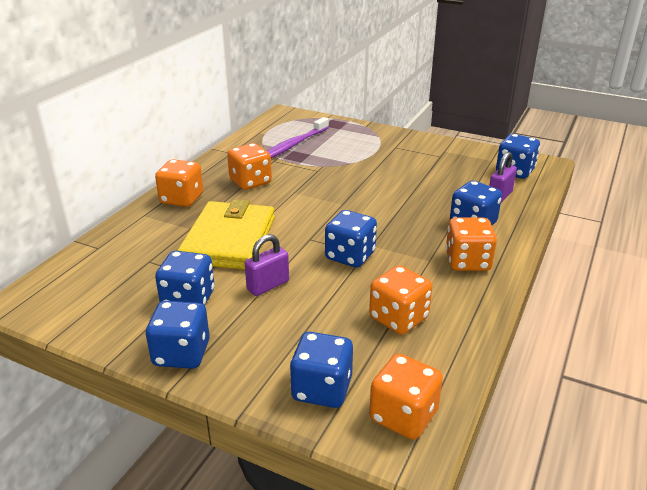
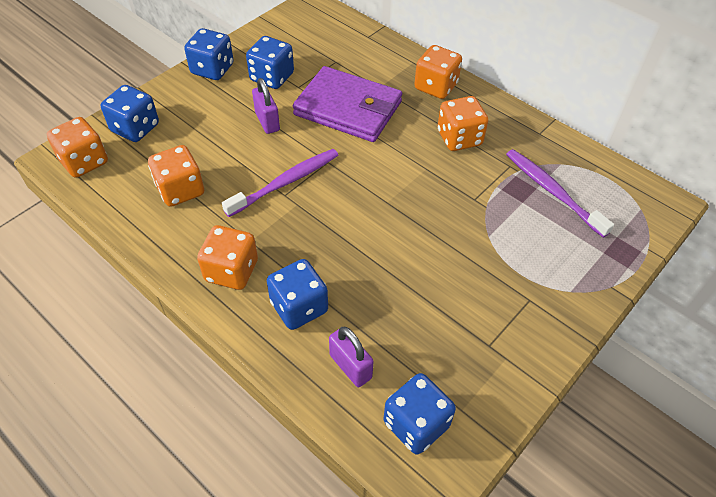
camera: 105 degrees right, 20 degrees up
yellow wallet [178,199,275,269] -> purple wallet [293,66,402,142]
blue dice [325,210,377,268] -> purple toothbrush [222,149,338,217]

